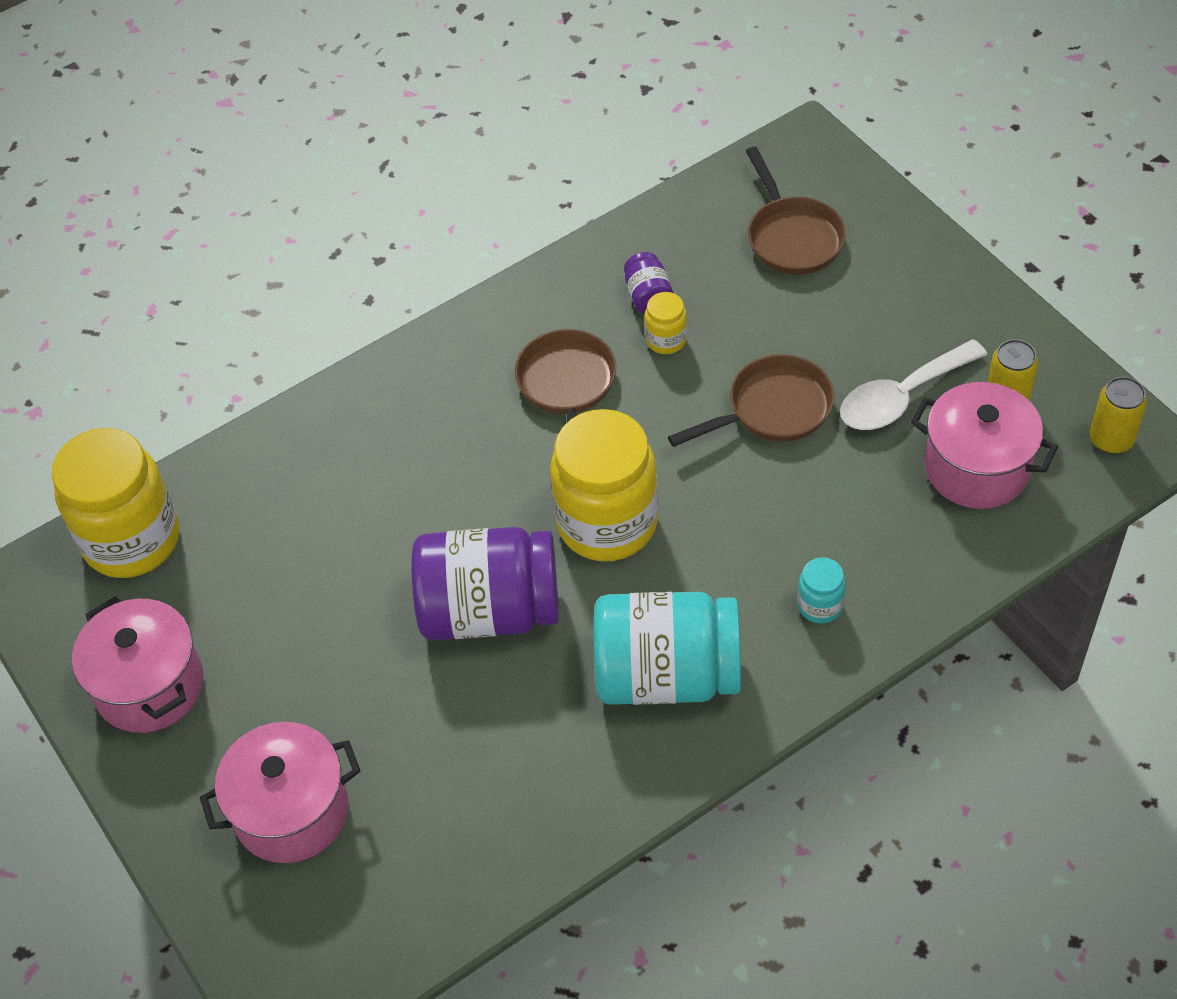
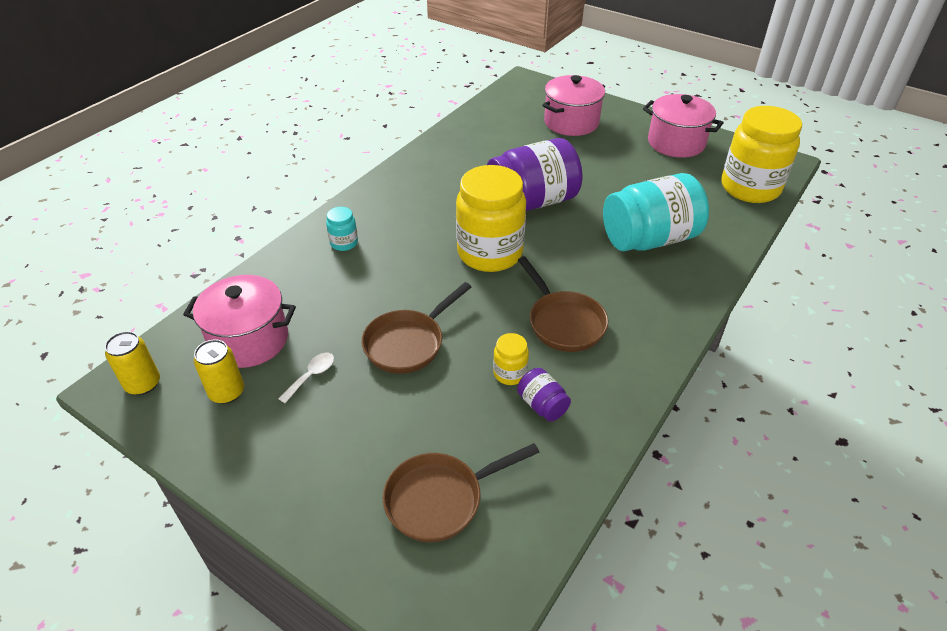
camera: 155 degrees right, 10 degrees down
turquoise jar [594,592,741,705] -> turquoise jar moved to [603,173,709,251]
brown pan [746,147,846,275] -> brown pan turned 75 degrees counterclockwise [383,443,540,542]
white spoon [840,339,988,430] -> white spoon [278,353,334,403], size x0.50

